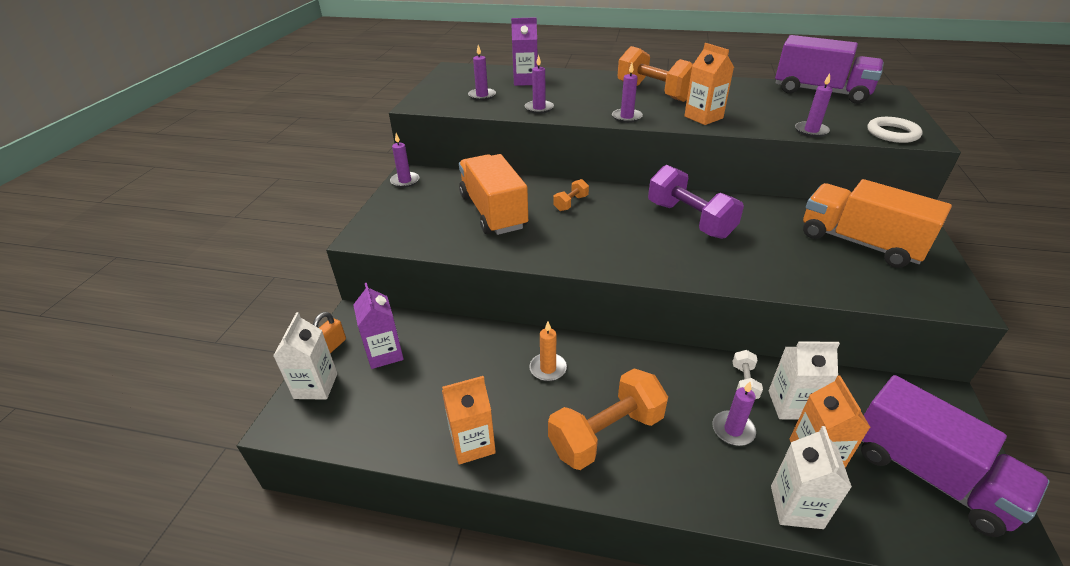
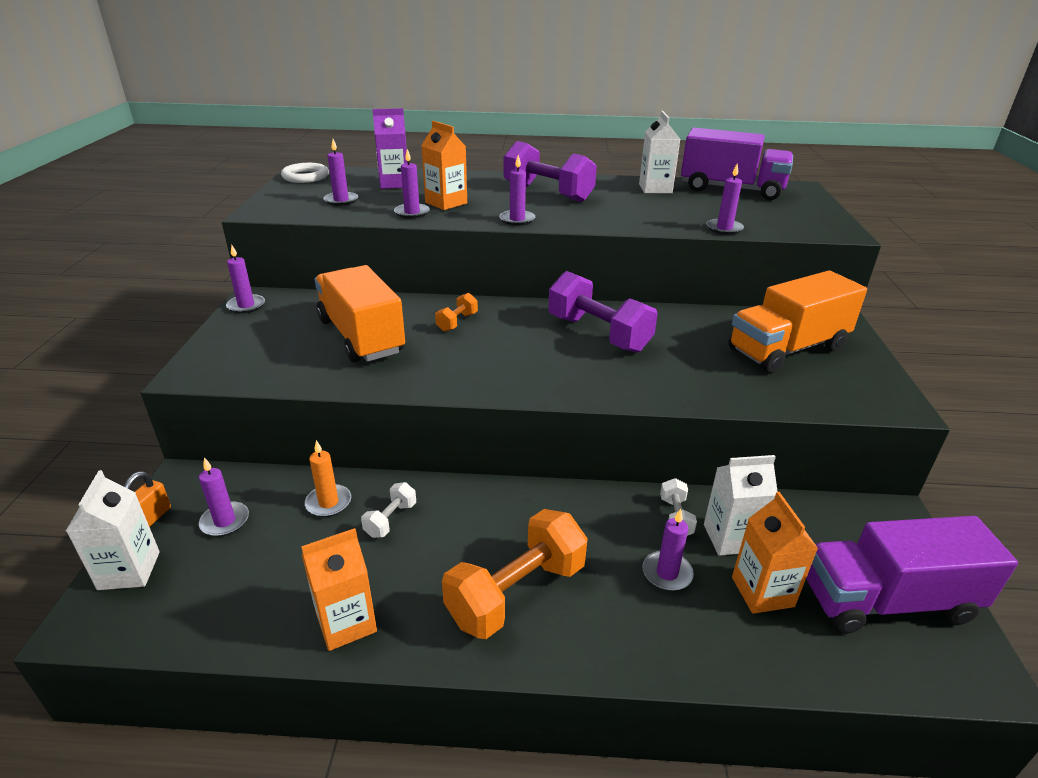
camera: 10 degrees left, 5 degrees down
purple carton [353,283,404,369] -> purple candle [199,458,249,537]
orange candle [529,322,567,381] -> orange candle moved to [305,440,351,517]
orange dumbbell [618,46,693,102] -> purple dumbbell [504,141,597,202]
orange carton [684,43,734,125] -> orange carton moved to [421,121,467,210]
white carton [771,426,852,529] -> white carton moved to [639,111,680,193]
orange truck [803,179,952,268] -> orange truck turned 60 degrees counterclockwise [728,271,867,373]
purple truck [861,375,1050,537] -> purple truck turned 135 degrees clockwise [806,516,1018,634]
white ring [867,117,923,143] -> white ring moved to [281,163,329,183]
none -> white dumbbell [361,482,416,538]

